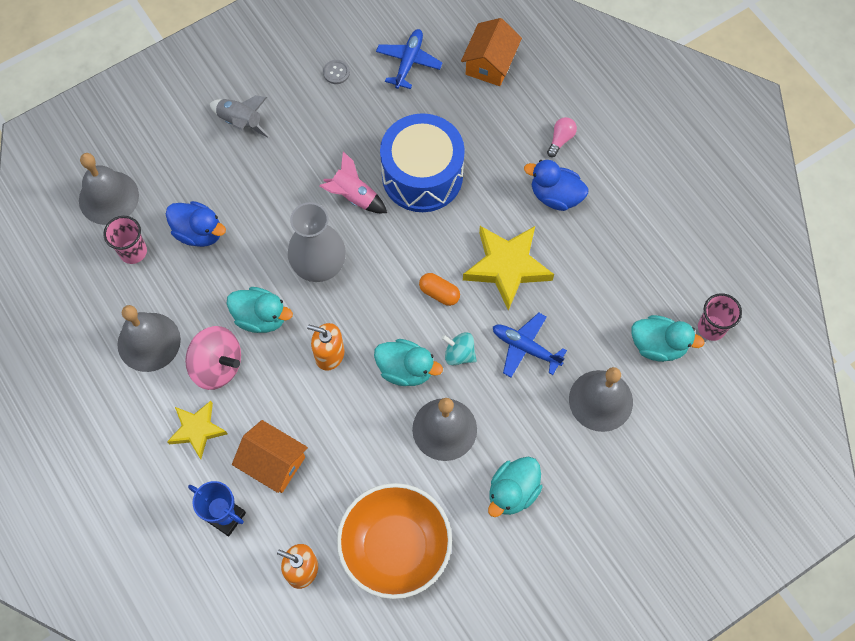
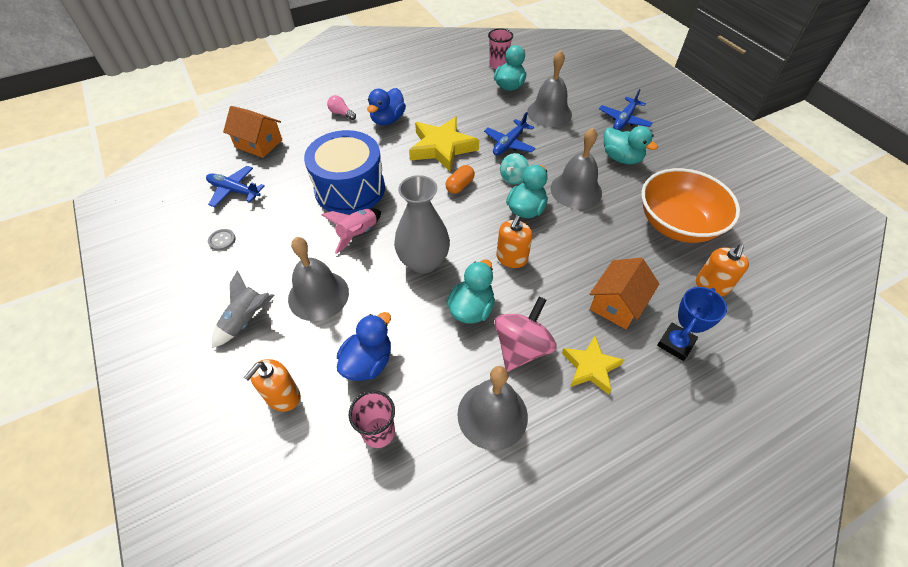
camera: 85 degrees left, 15 degrees down
grey bell [79,153,139,225] -> grey bell moved to [288,237,349,321]
none -> orange soap dispenser [244,359,300,412]
none -> blue plane [599,89,653,130]

